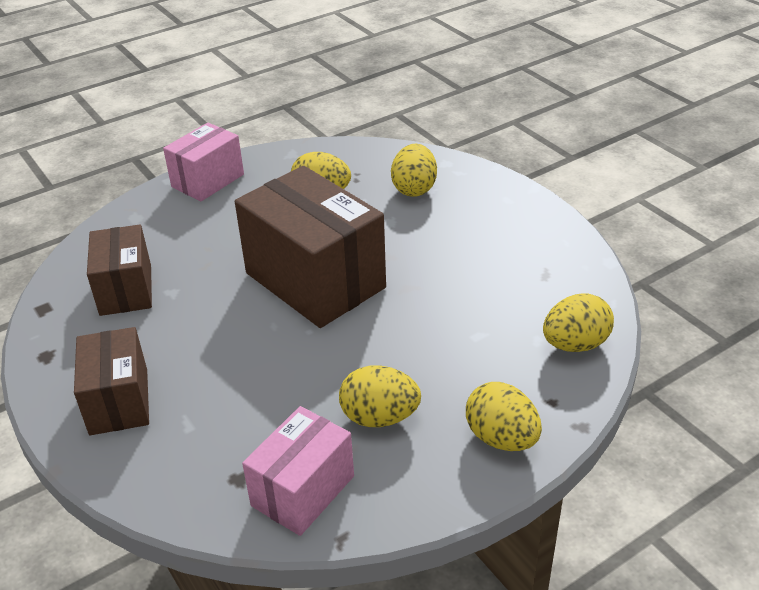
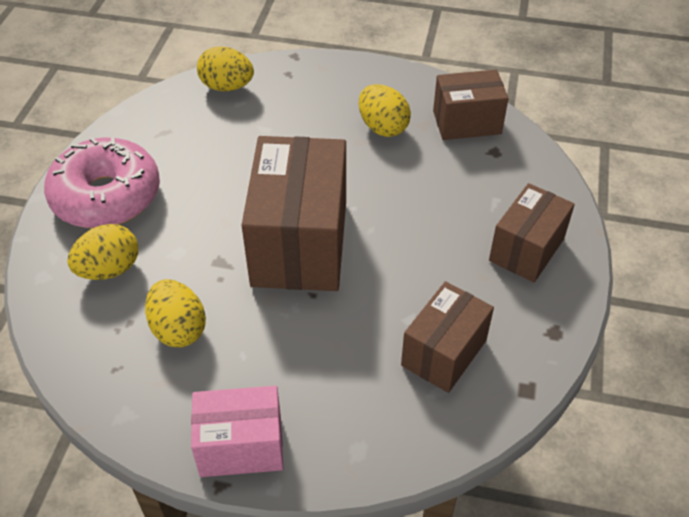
camera: 135 degrees left, 10 degrees up
pink box [242,406,354,536] -> brown box [433,70,509,140]
yellow egg [466,382,542,451] -> none
none -> pink donut [44,137,160,228]

